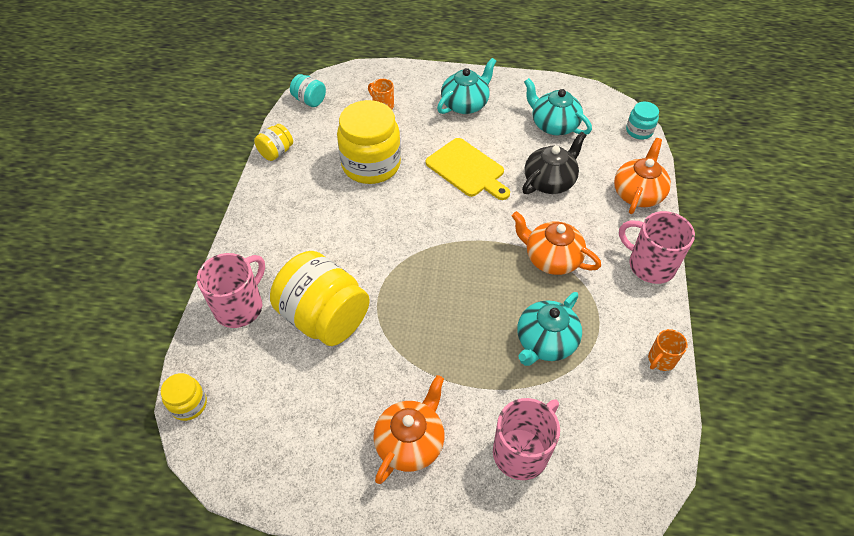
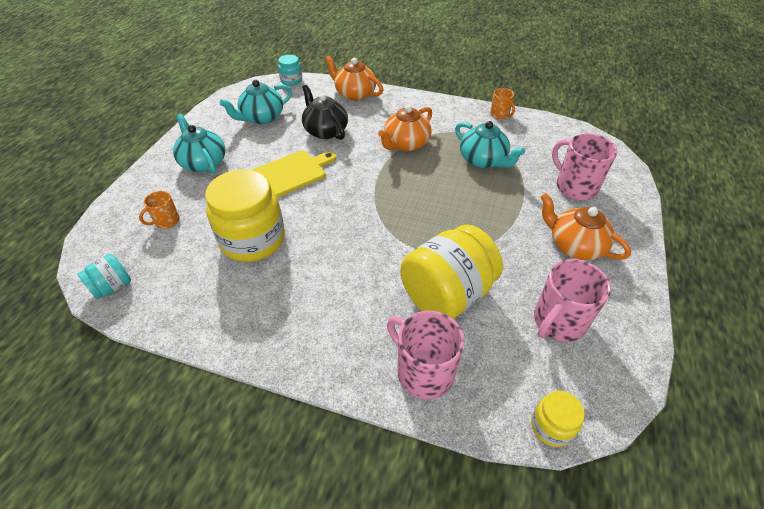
camera: 80 degrees left, 5 degrees down
yellow jar [254,124,293,161] -> none
pink mug [619,211,695,284] -> pink mug moved to [534,259,611,342]

